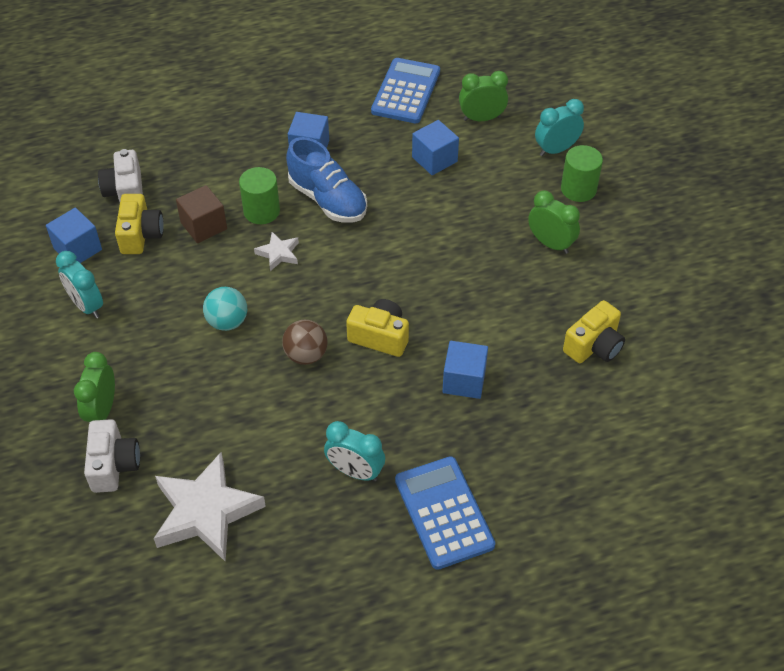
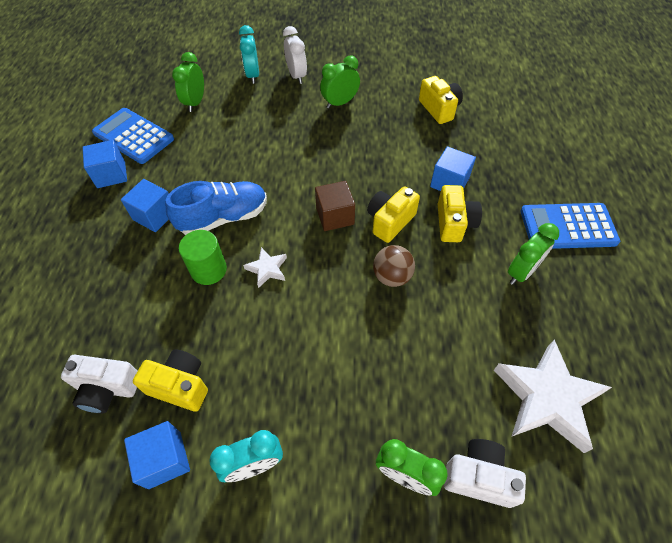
camera: 70 degrees left, 5 degrees up
brown cube [176,185,227,243] -> brown cube moved to [315,181,355,231]
turquoise ball [203,287,247,331] -> none
turquoise clock [324,421,385,481] -> green clock [508,223,559,285]
blue cube [412,120,459,175] -> blue cube moved to [82,140,127,188]
green cylinder [561,145,603,202] -> white clock [283,26,307,84]
none -> yellow camera [438,185,482,242]

